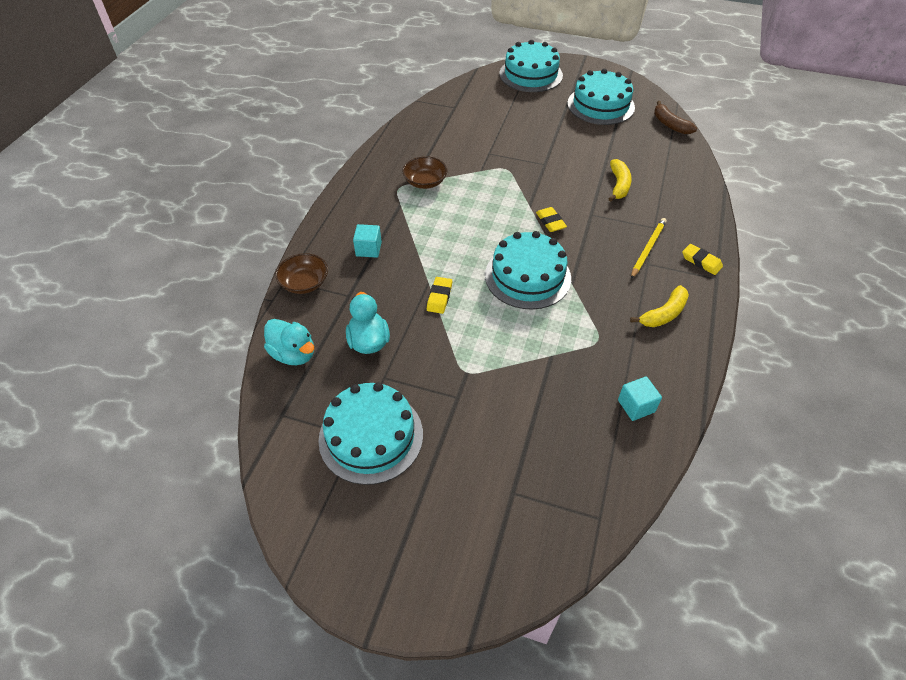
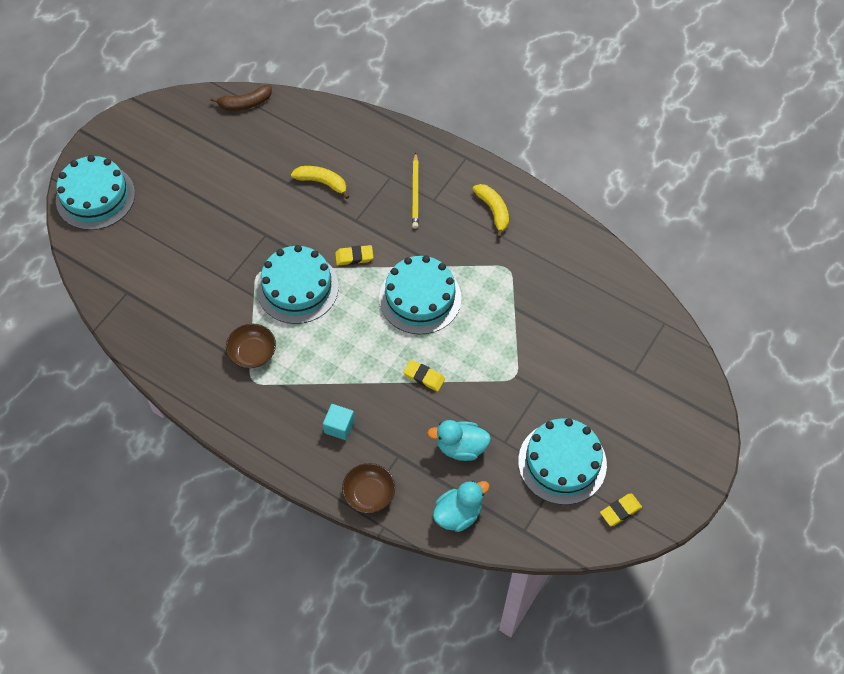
camera: 75 degrees left, 10 degrees up
turquoise cake [567,69,635,125] -> turquoise cake moved to [257,245,339,324]
turquoise cube [618,376,662,421] -> none
yellow pencil [631,218,667,279] -> yellow pencil turned 135 degrees counterclockwise [412,153,419,229]
yellow eraser [682,244,723,275] -> yellow eraser moved to [600,493,642,526]

